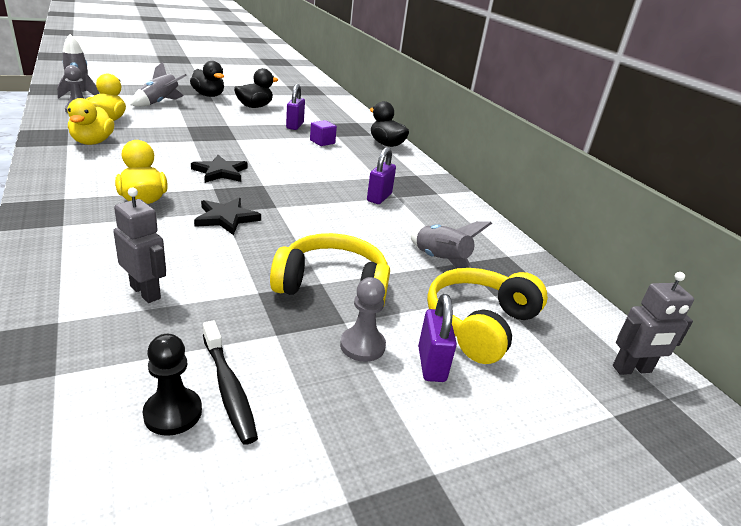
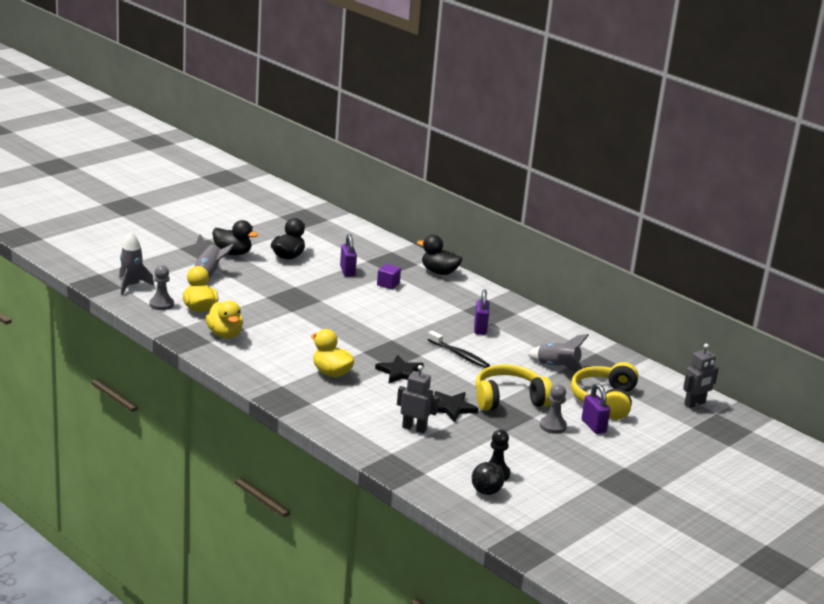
camera: 20 degrees left, 5 degrees down
black star [191,155,248,183] -> black star moved to [434,391,479,422]
black toothbrush [203,321,258,445] -> black toothbrush moved to [428,331,490,368]
none -> black ball [472,462,504,495]

